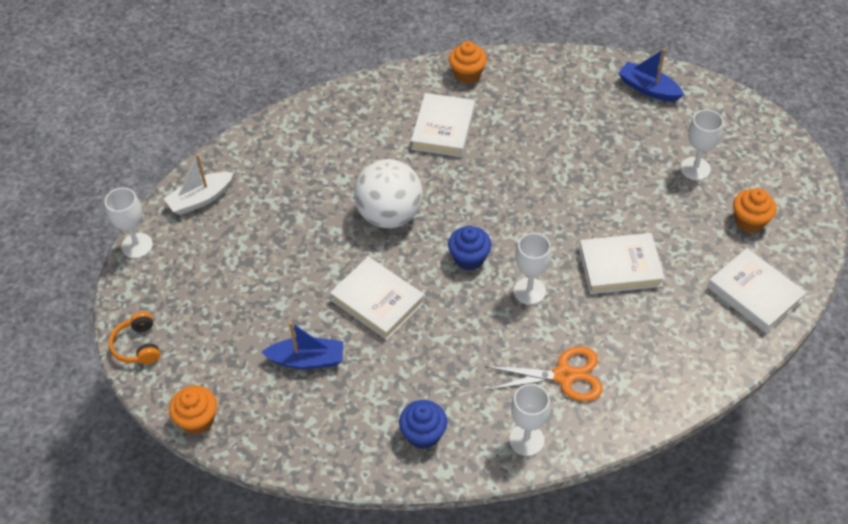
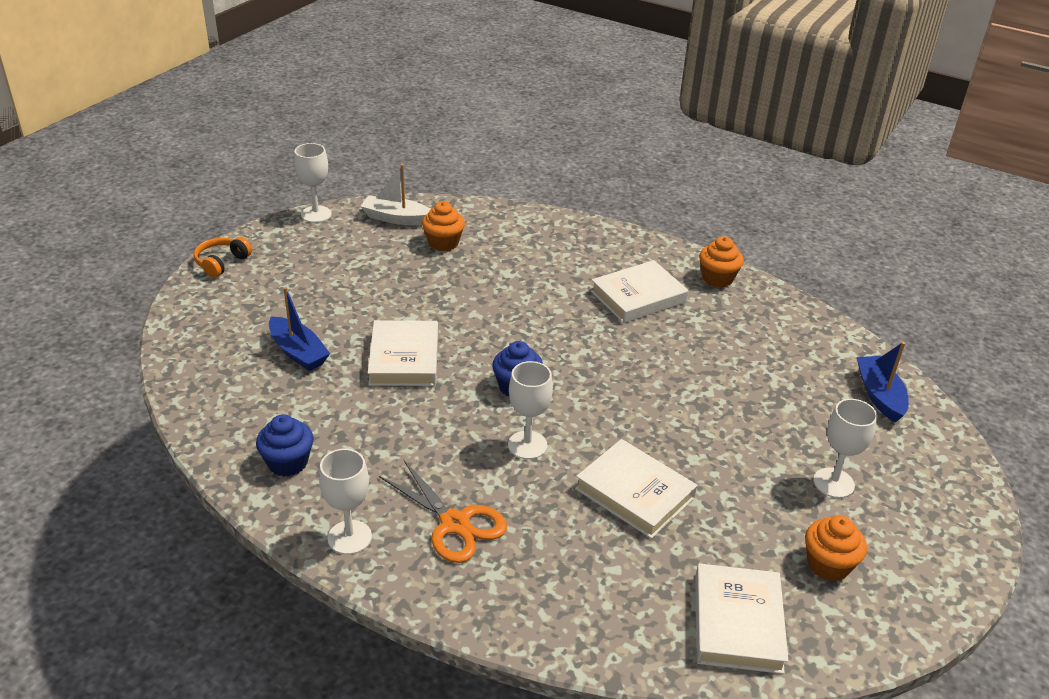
camera: 45 degrees right, 15 degrees down
orange cupcake [169,386,217,434] -> orange cupcake moved to [422,201,465,251]
white ball [354,159,423,228] -> none

